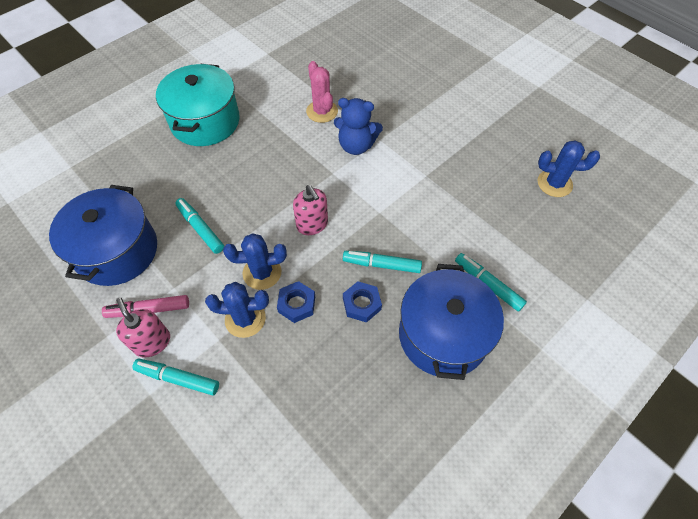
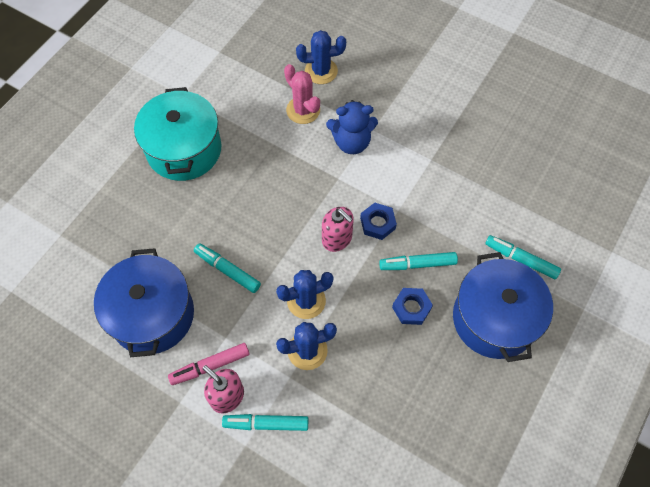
camera: 15 degrees left, 5 degrees up
blue nut [277,281,315,323] -> blue nut moved to [360,203,397,240]
blue cactus [537,140,600,197] -> blue cactus moved to [296,30,346,84]

